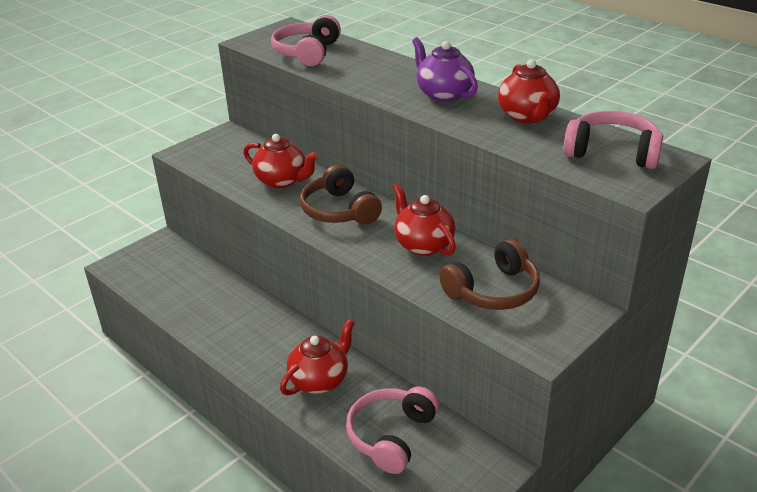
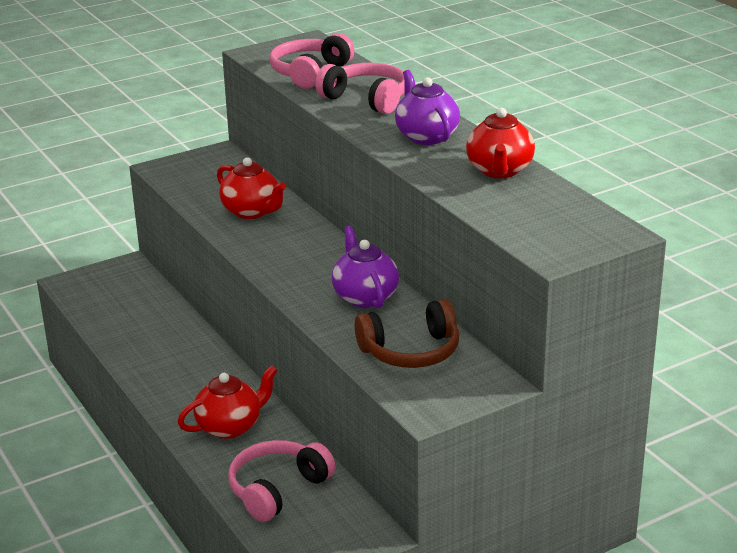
camera: 15 degrees right, 5 degrees down
brown headphones [300,164,382,225] -> none
red teapot [393,183,456,256] -> purple teapot [332,226,399,308]
pink headphones [563,111,663,169] -> pink headphones moved to [315,63,405,114]

